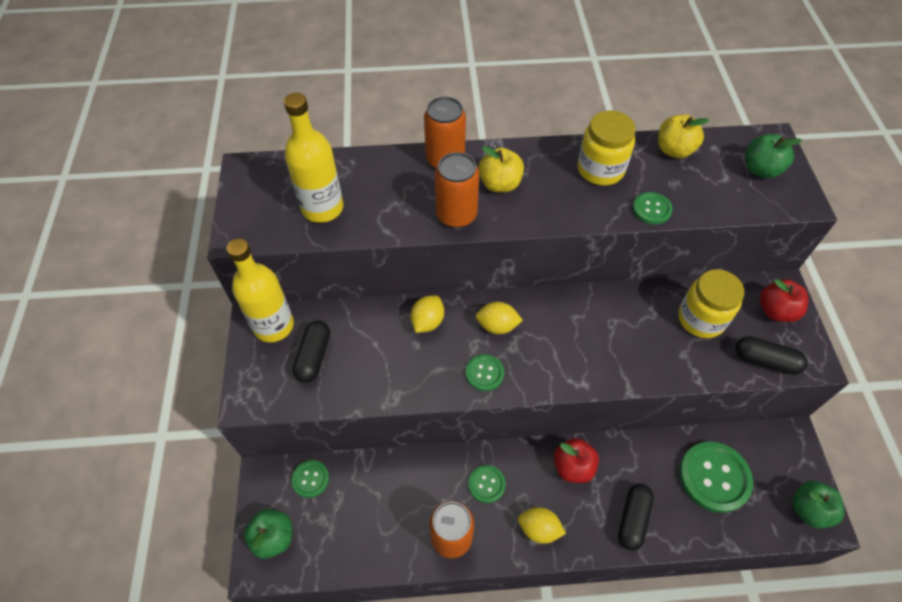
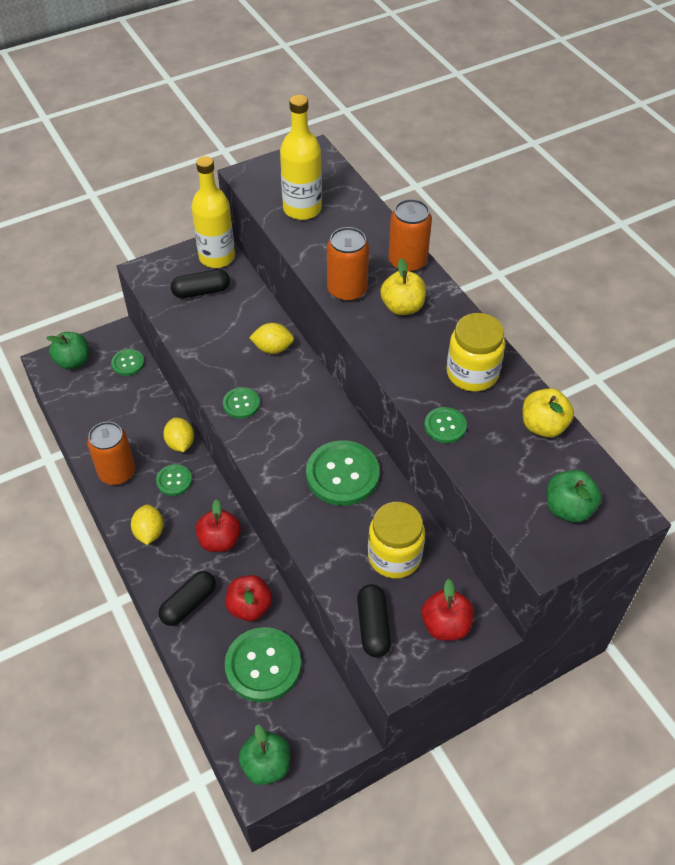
camera: 65 degrees right, 5 degrees down
yellow lemon [476,302,523,334] -> yellow lemon moved to [163,418,194,452]
black capsule [618,483,654,551] -> black capsule turned 45 degrees counterclockwise [159,571,216,626]
none -> red apple [225,575,272,621]
none -> green button [306,440,380,506]

